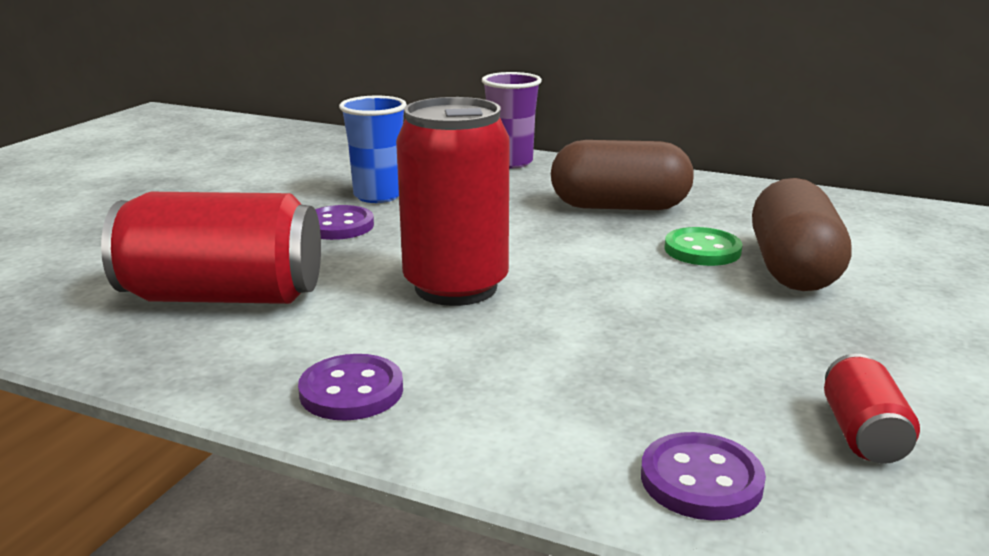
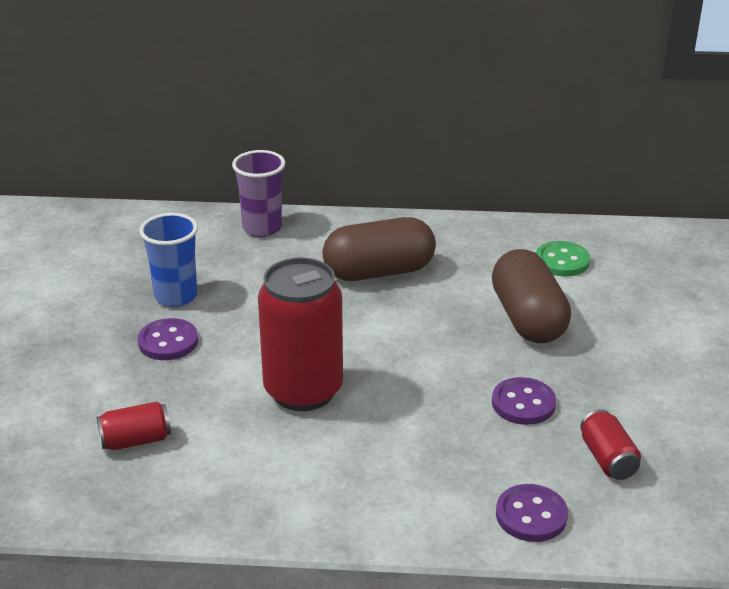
camera: 20 degrees left, 10 degrees up
red can [101,192,321,304] -> red can [96,402,171,450], size x0.47
purple button [298,354,403,421] -> purple button moved to [492,377,556,425]
green button [665,227,743,266] -> green button moved to [536,241,590,276]

